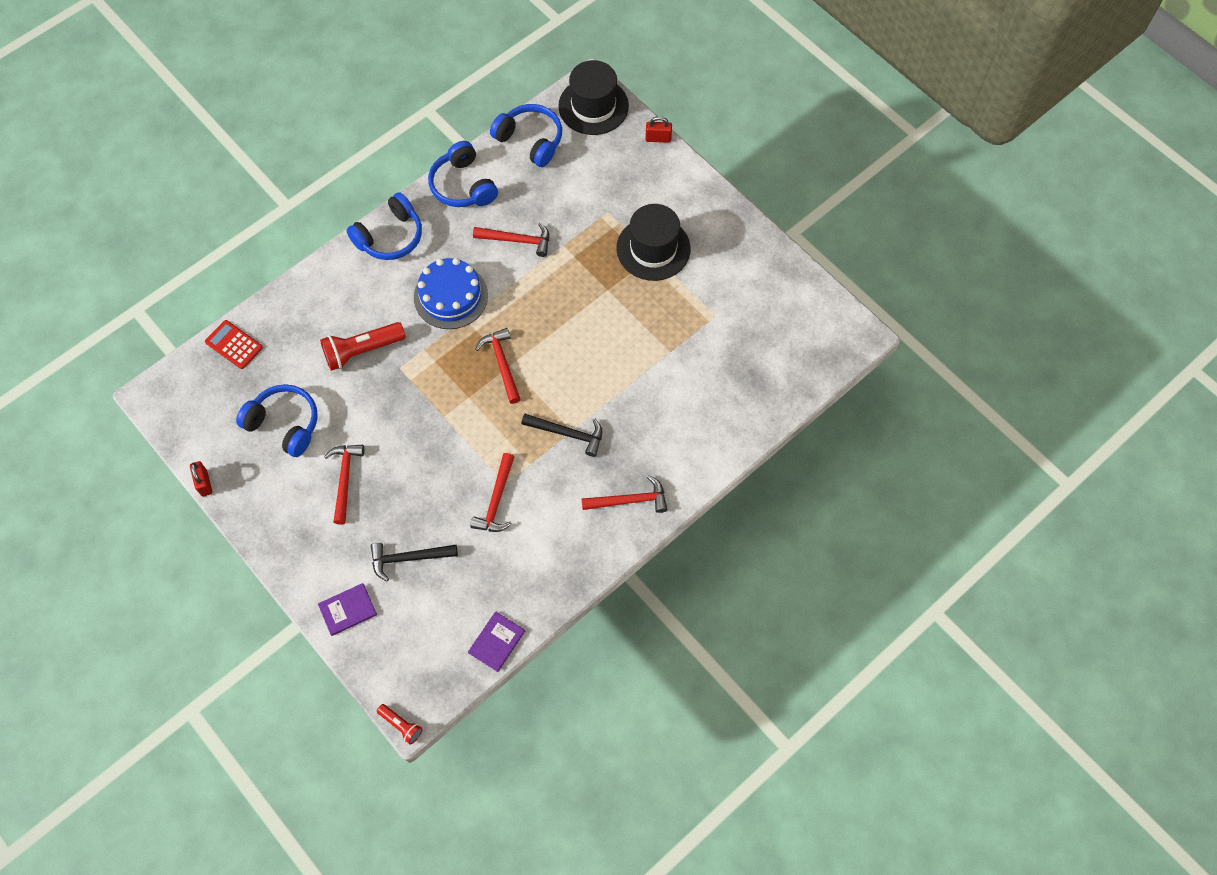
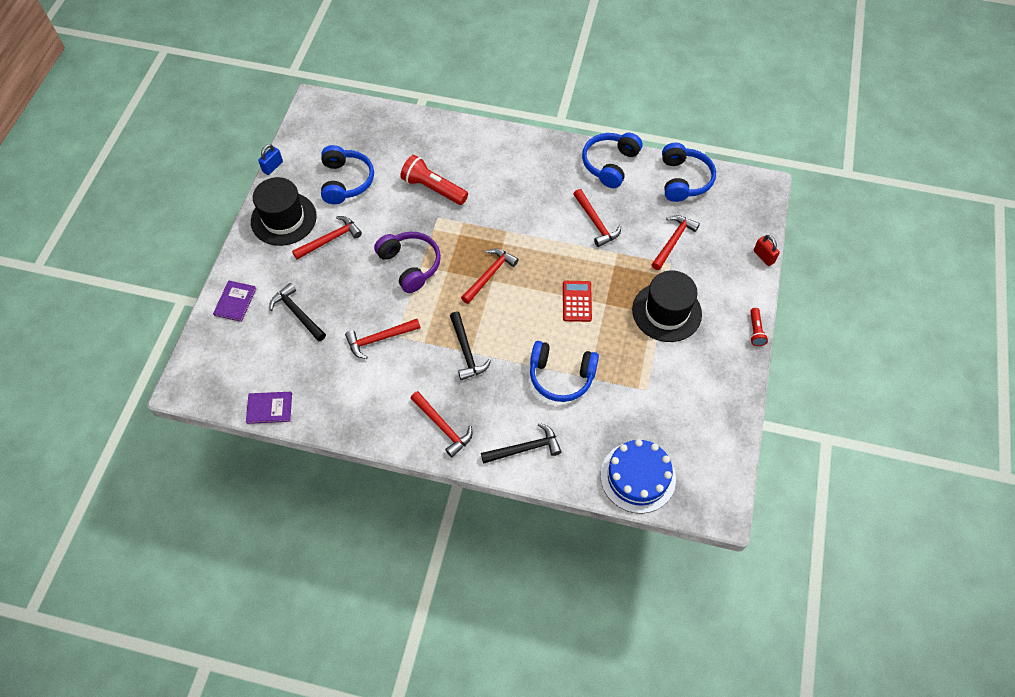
camera: 55 degrees right, 5 degrees down
red padlock [190,461,212,497] -> blue padlock [258,144,283,175]
red calculator [205,320,263,369] -> red calculator moved to [563,281,592,322]
purple book [318,583,377,636] -> purple book turned 75 degrees clockwise [213,281,257,322]
blue headphones [346,192,422,260] -> blue headphones moved to [530,341,599,402]
red flashlight [377,704,423,744] -> red flashlight moved to [750,308,768,346]
blue cake [414,258,488,329] -> blue cake moved to [600,439,676,514]
black hat [558,60,629,135] -> black hat moved to [251,177,317,246]
none -> purple headphones [374,232,441,293]
none -> black hammer [481,423,562,464]
none -> red hammer [652,215,700,270]

